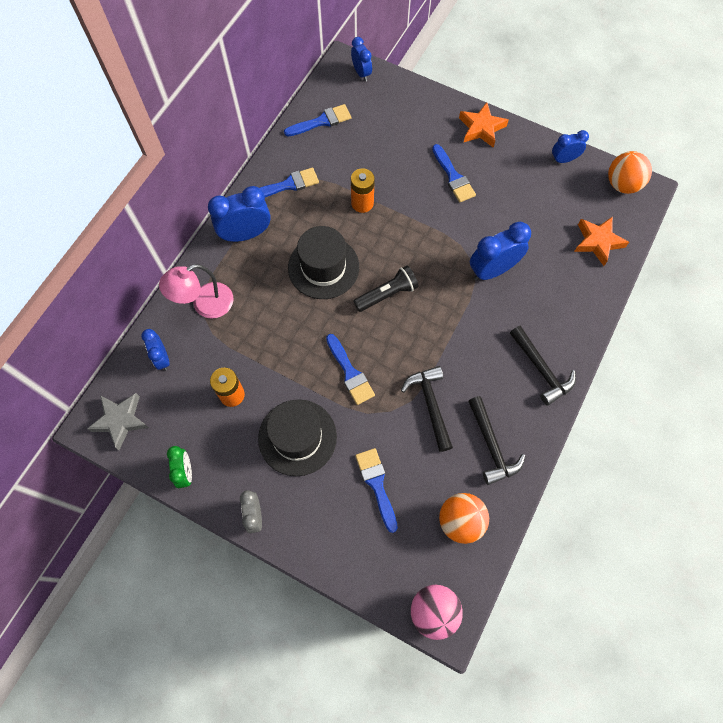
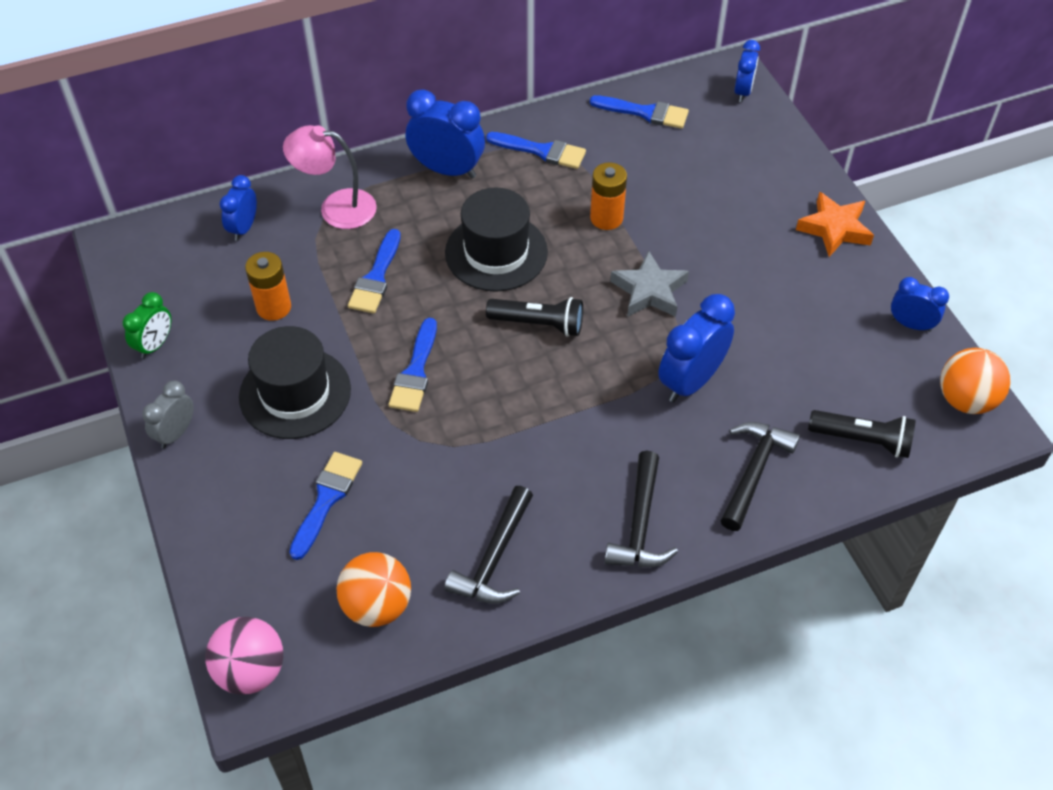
camera: 40 degrees right, 15 degrees down
grey star [87,393,149,450] -> grey star moved to [610,250,689,317]
black hammer [401,366,453,452] -> black hammer moved to [720,422,800,531]
blue brush [432,144,476,202] -> blue brush moved to [348,229,401,313]
blue clock [470,222,531,281] -> blue clock turned 60 degrees counterclockwise [658,294,735,402]
orange star [574,216,629,266] -> black flashlight [808,410,916,458]

